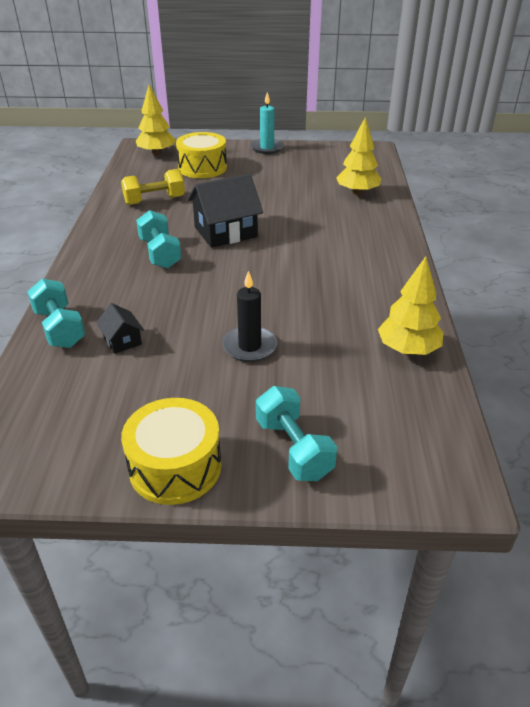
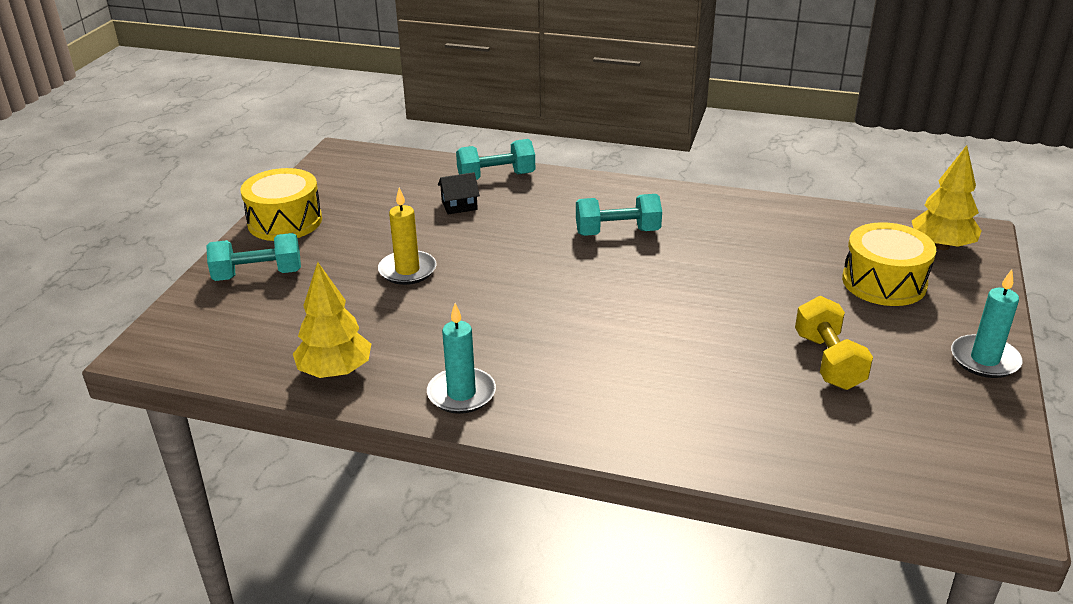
camera: 105 degrees right, 5 degrees down
yellow dumbbell [121,169,185,205] -> yellow dumbbell moved to [795,296,873,390]
black house [187,174,263,248] -> none
black candle [222,271,277,362] -> yellow candle [378,188,436,285]
yellow tree [336,117,381,195] -> none
none -> turquoise candle [427,303,496,414]

